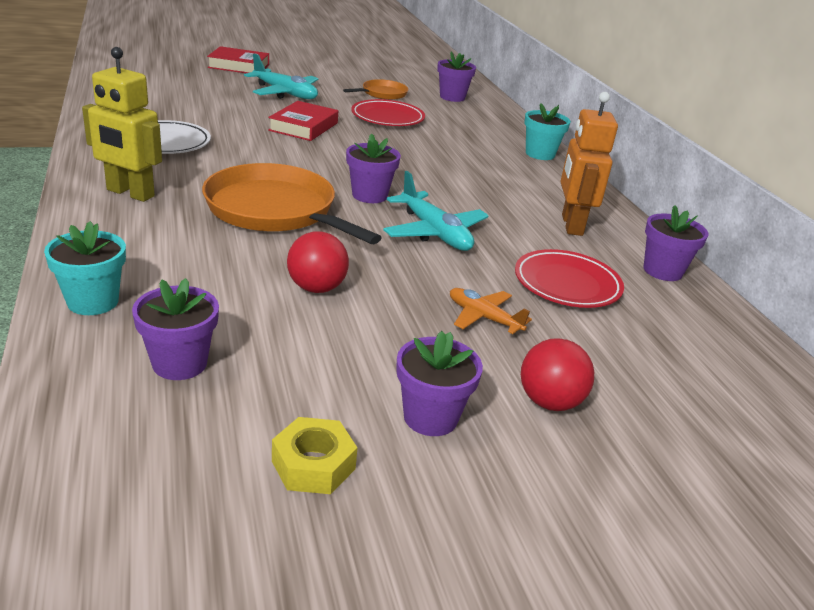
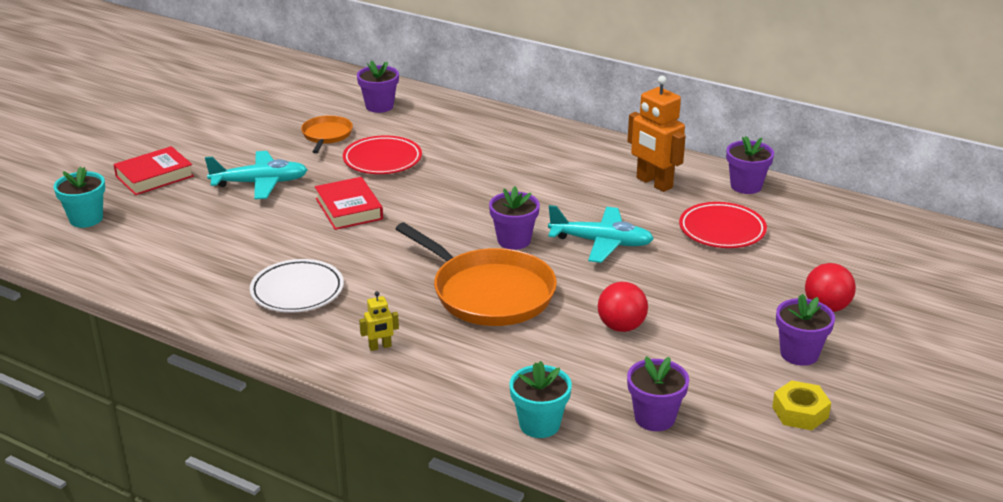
camera: 40 degrees left, 0 degrees up
yellow robot [82,47,162,202] -> yellow robot [359,291,399,351], size x0.47
orange pan [202,163,382,244] -> orange pan turned 135 degrees counterclockwise [395,223,557,326]
orange plane [450,288,532,334] -> none
turquoise flower pot [524,103,571,160] -> turquoise flower pot moved to [53,167,105,228]

